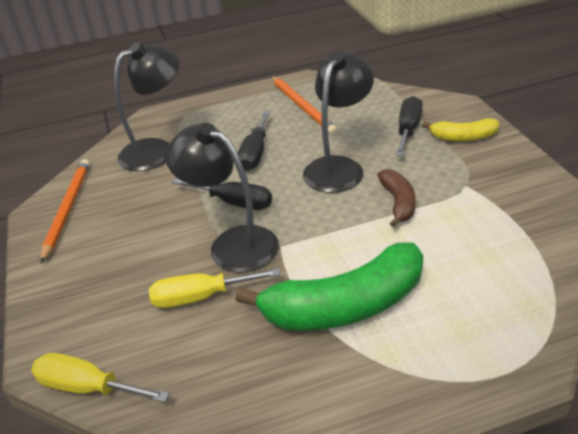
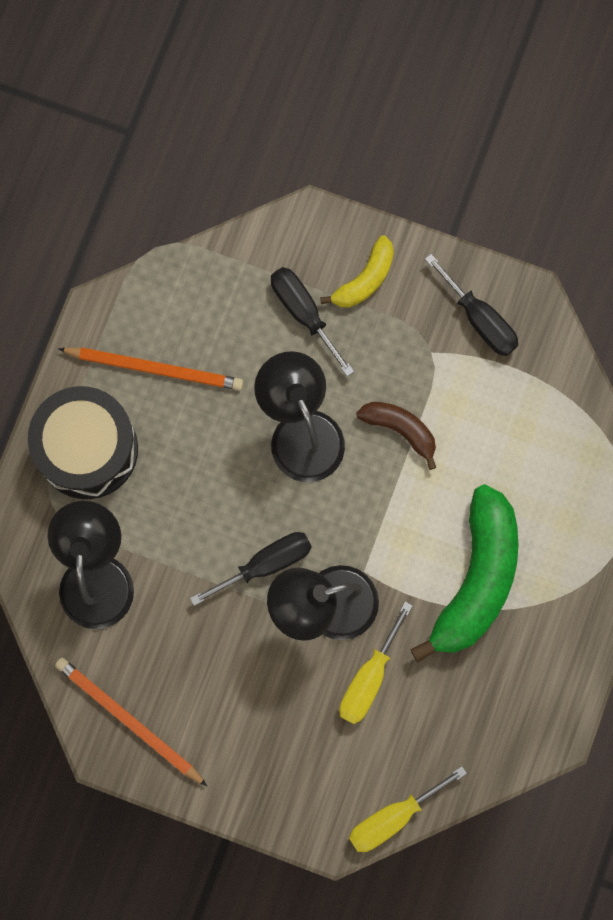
camera: 55 degrees left, 40 degrees up
black screwdriver [237,111,271,171] -> black screwdriver moved to [425,254,518,356]
none -> black drum [28,386,138,499]

